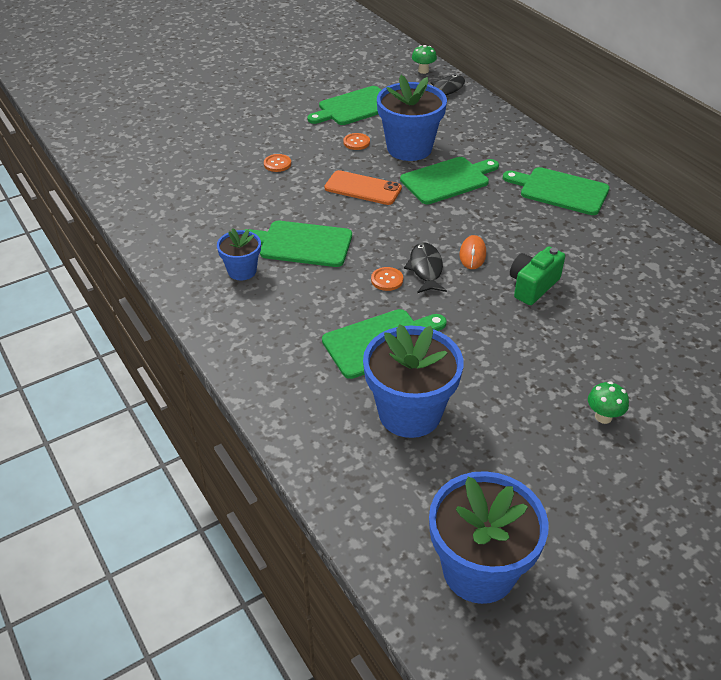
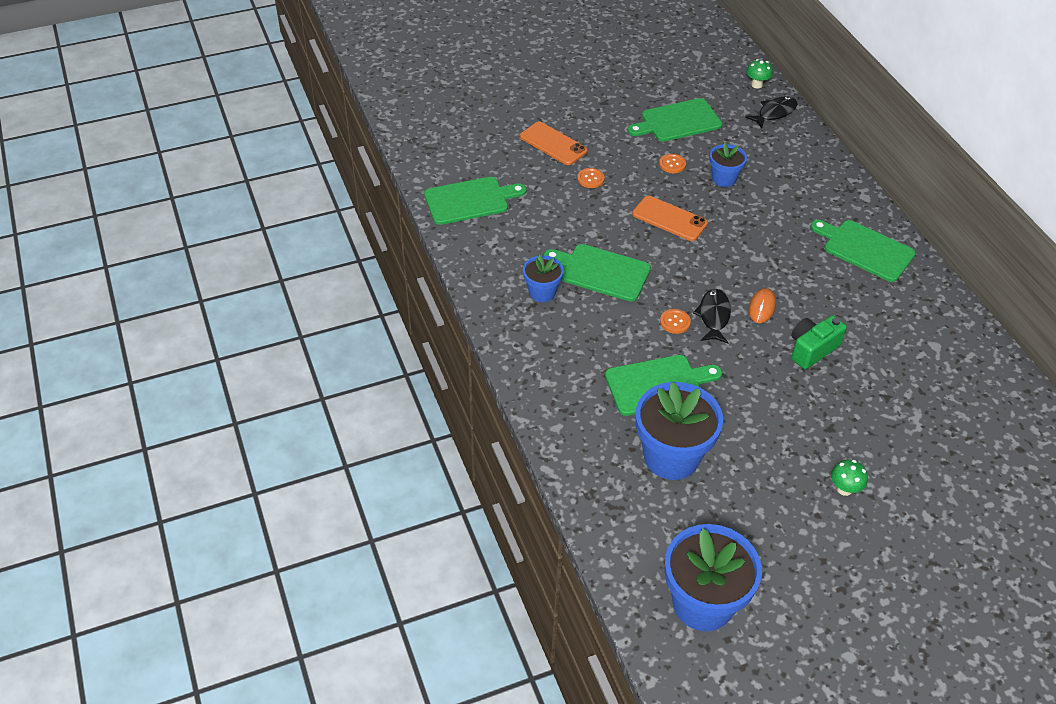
camera: 10 degrees right, 5 degrees up
blue flower pot [377,75,447,161] -> blue flower pot [709,143,747,187], size x0.54
green cutting board [400,157,499,204] -> green cutting board moved to [424,177,526,225]
none -> orange phone [520,122,588,165]

